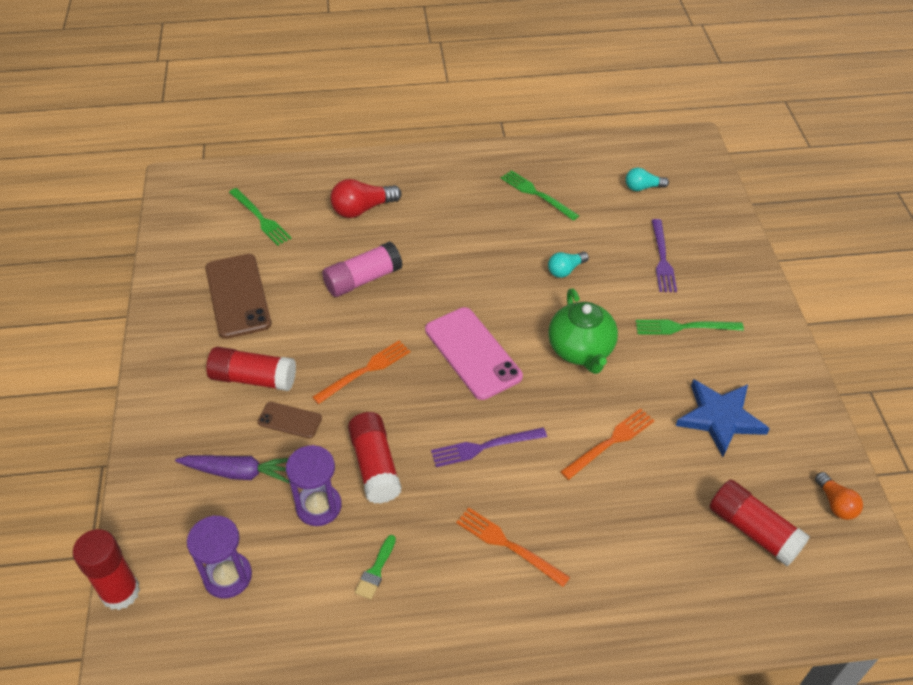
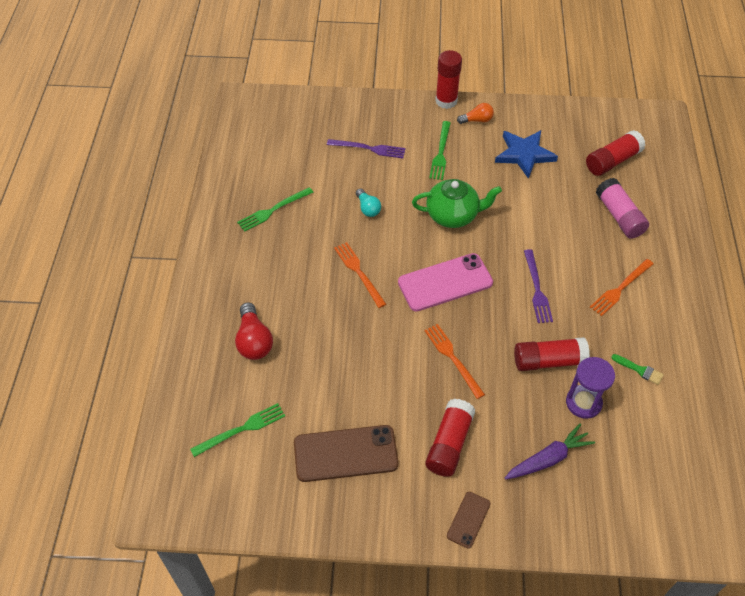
camera: 80 degrees left, 5 degrees up
red glue stick [73,529,140,610] -> red glue stick moved to [435,50,462,109]
purple carrot [175,455,290,484] -> purple carrot turned 45 degrees clockwise [505,423,595,479]
purple hourglass [187,516,252,598] -> none
brown phone [257,402,322,439] -> brown phone moved to [447,492,491,548]
pink glue stick [322,241,403,297] -> pink glue stick moved to [596,178,649,239]
orange fork [560,408,655,480] -> orange fork moved to [334,242,386,308]
turquoise light bulb [626,168,669,191] -> none
orange light bulb [815,472,863,520] -> orange light bulb moved to [457,103,494,124]

